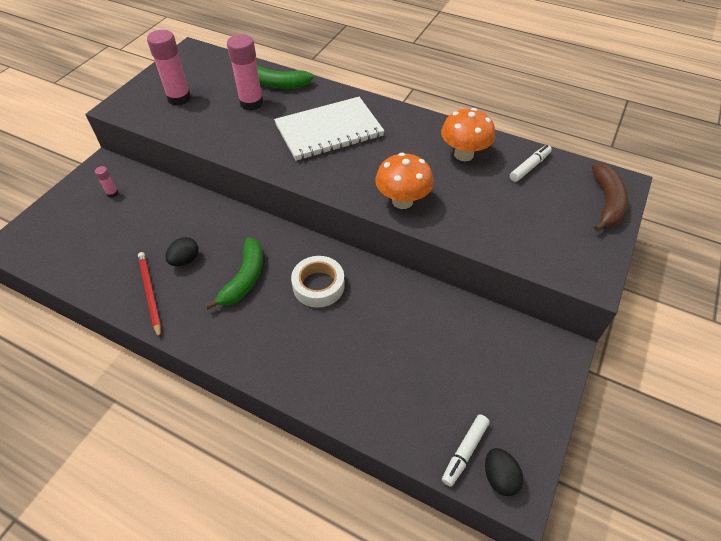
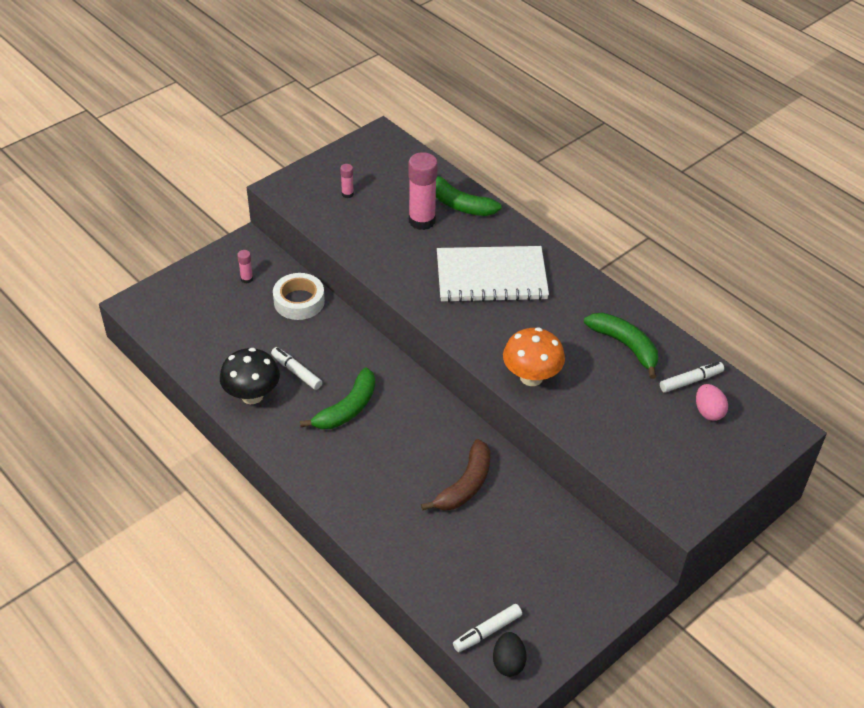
camera: 20 degrees right, 5 degrees down
red pencil [138,252,161,339] -> black mushroom [220,348,280,404]
pink glue stick [147,30,191,106] -> pink glue stick [340,164,354,198], size x0.46
black egg [165,237,199,266] -> white marker [271,347,322,390]
white tape [291,256,345,308] -> white tape moved to [273,273,325,320]
orange mushroom [441,108,495,161] -> green banana [584,313,658,379]
brown banana [592,163,628,232] -> brown banana moved to [421,439,490,511]
none -> pink egg [696,384,728,421]

